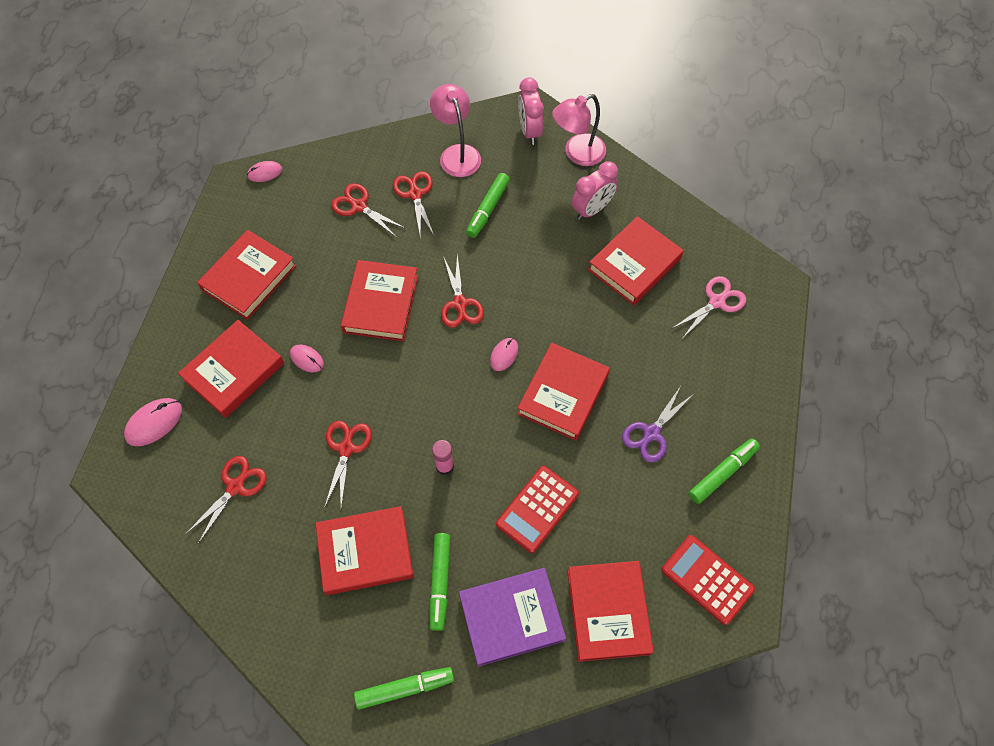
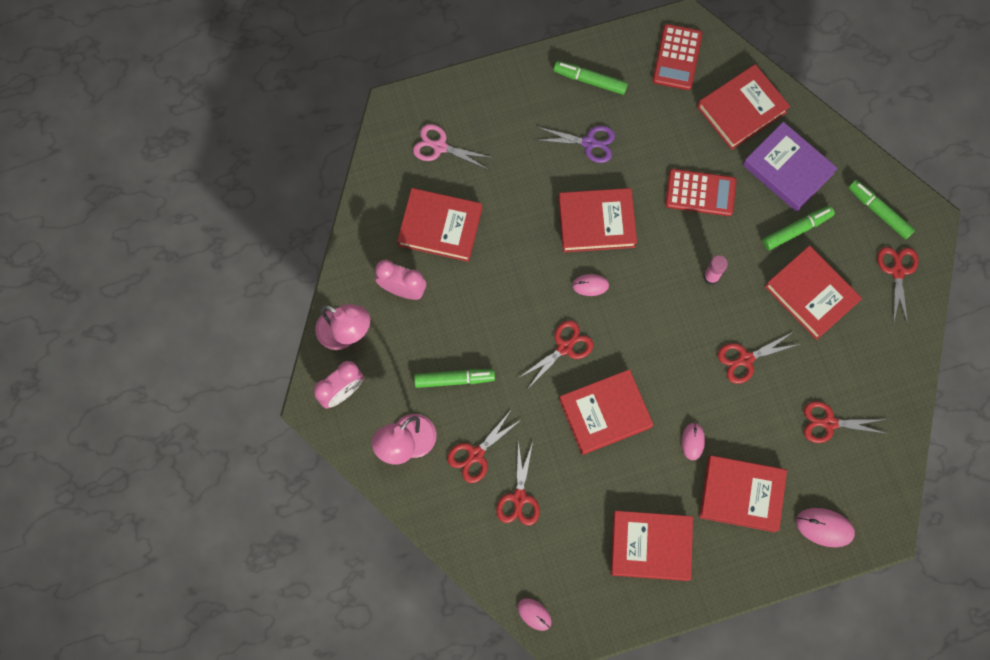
camera: 120 degrees left, 10 degrees up
none -> red scissors [877,247,919,325]

